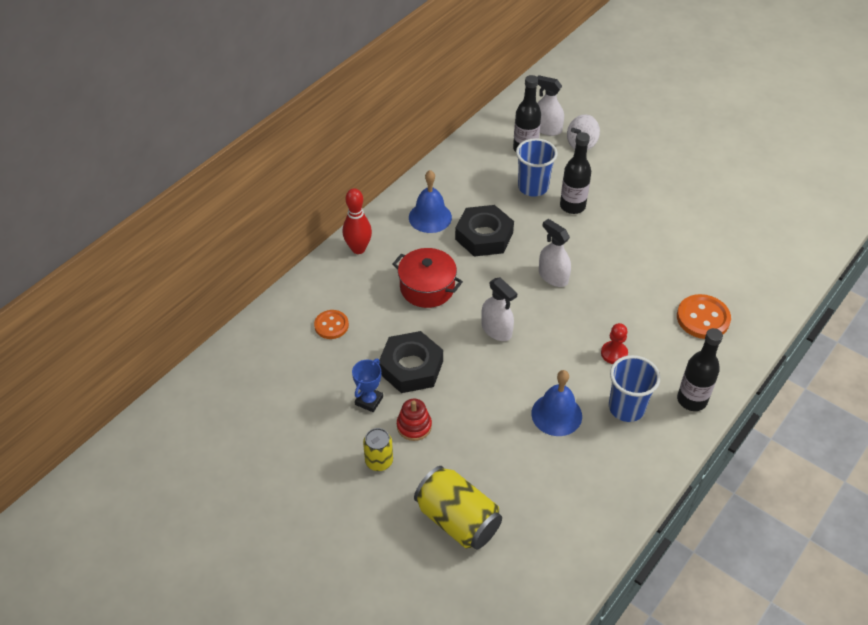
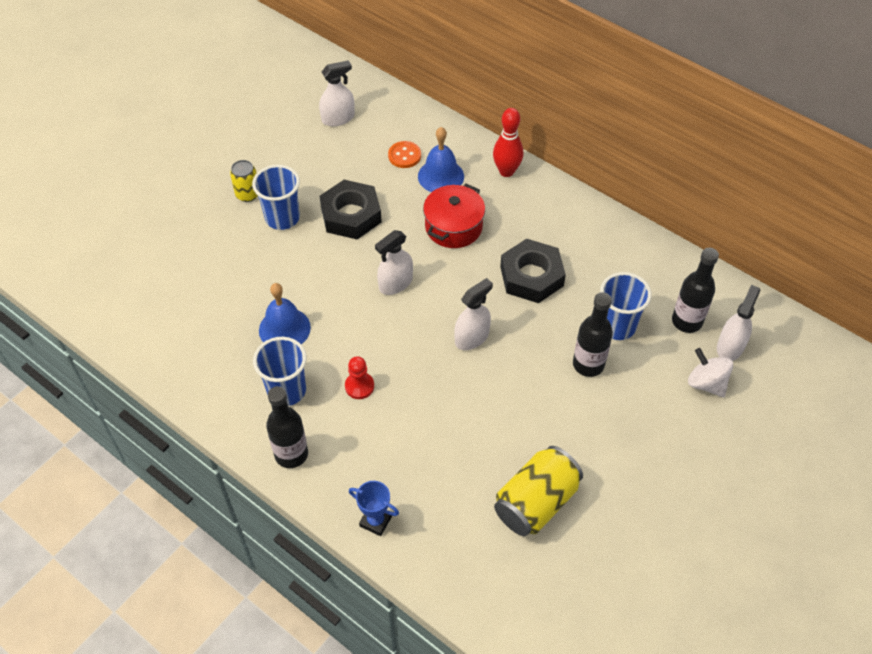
camera: 90 degrees right, 5 degrees up
blue trophy [352,359,383,412] -> blue trophy moved to [349,481,399,536]
red stacking toy [397,399,432,441] -> blue cup [252,165,300,230]
blue bell [409,170,452,233] -> blue bell moved to [418,127,464,192]
yellow can [414,466,502,550] -> yellow can moved to [494,446,583,536]
orange button [677,294,731,339] -> none
none -> white spray bottle [319,60,355,126]

